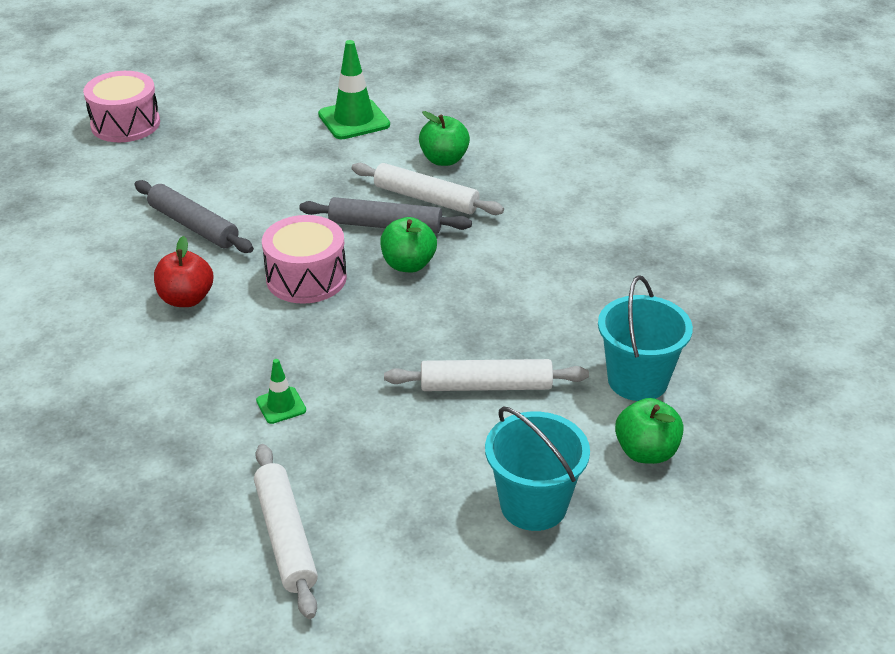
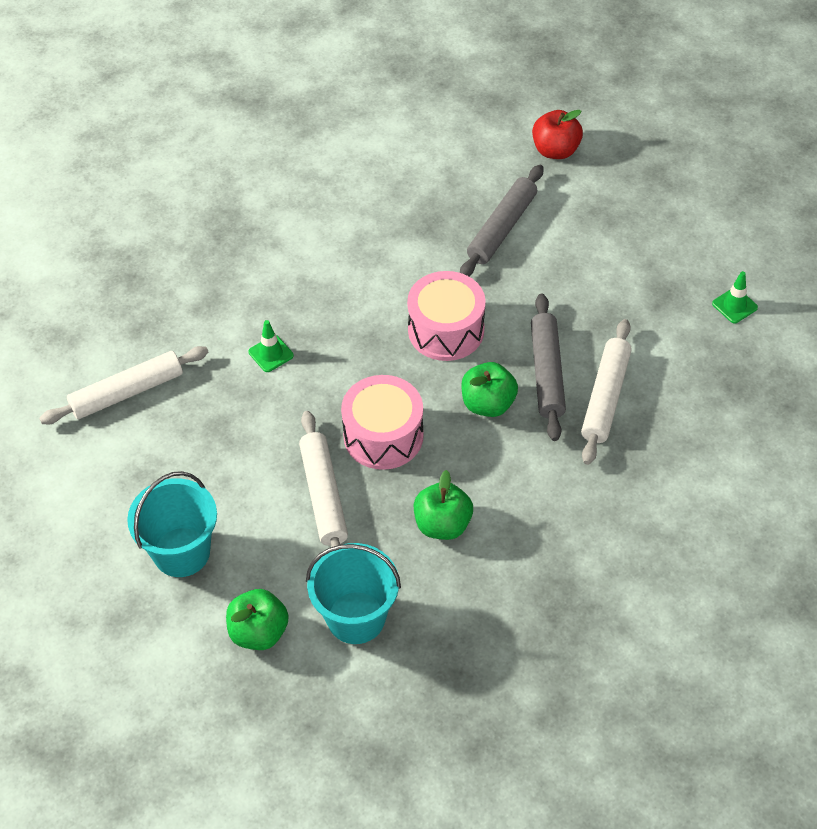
camera: 80 degrees right, 15 degrees up
pink drum [83,71,160,142] -> pink drum moved to [341,375,424,470]
red apple [154,236,213,307] -> red apple moved to [532,110,583,159]
green traffic cone [318,40,390,139] -> green traffic cone [712,271,758,323], size x0.53
green apple [419,111,470,166] -> green apple moved to [414,470,473,540]

